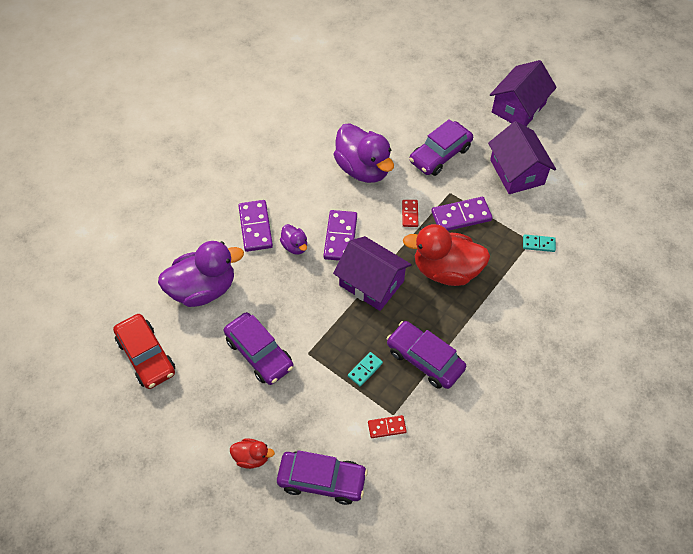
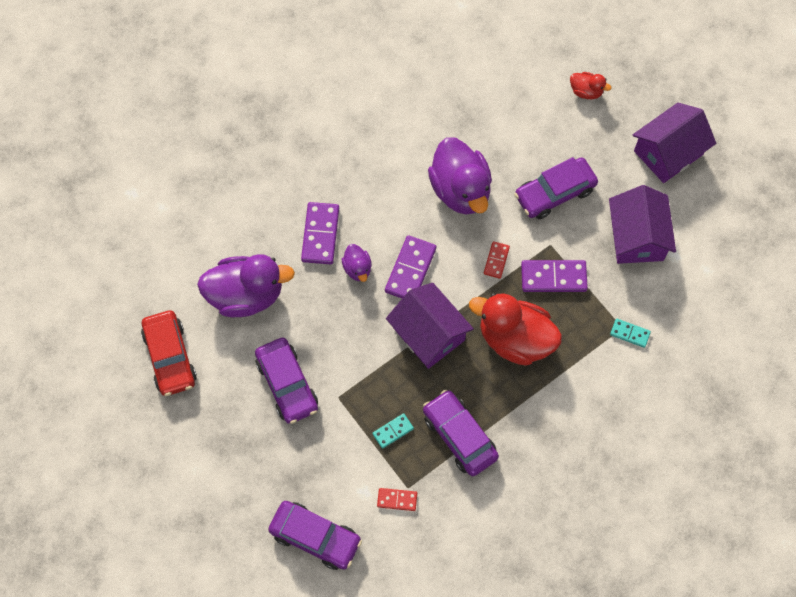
camera: 15 degrees right, 10 degrees up
red duck [230,438,275,469] -> red duck moved to [570,72,611,99]

